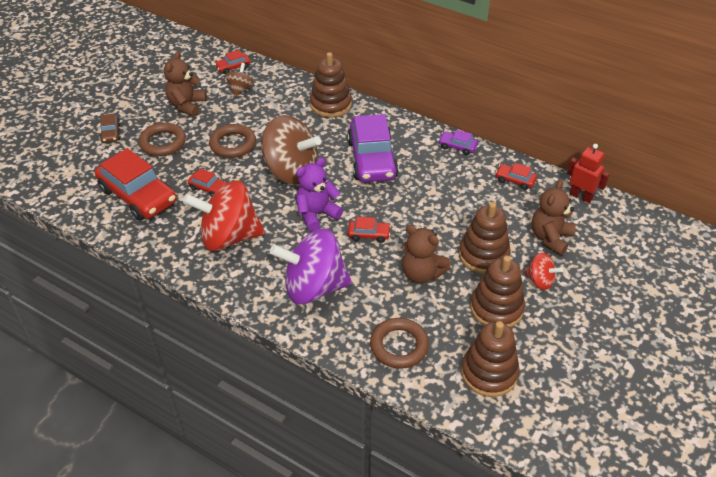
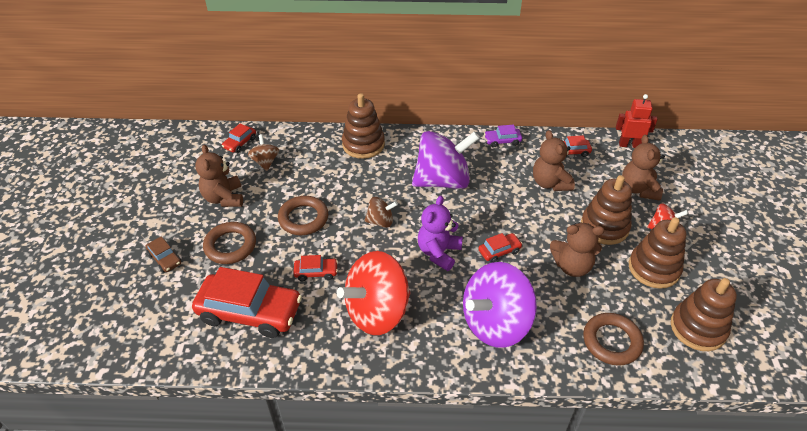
camera: 30 degrees left, 0 degrees up
brown spinning top [261,115,321,185] -> brown spinning top [364,197,398,228], size x0.47
purple car [348,114,399,182] -> purple spinning top [412,131,480,189]
none -> brown teddy bear [533,130,575,191]

